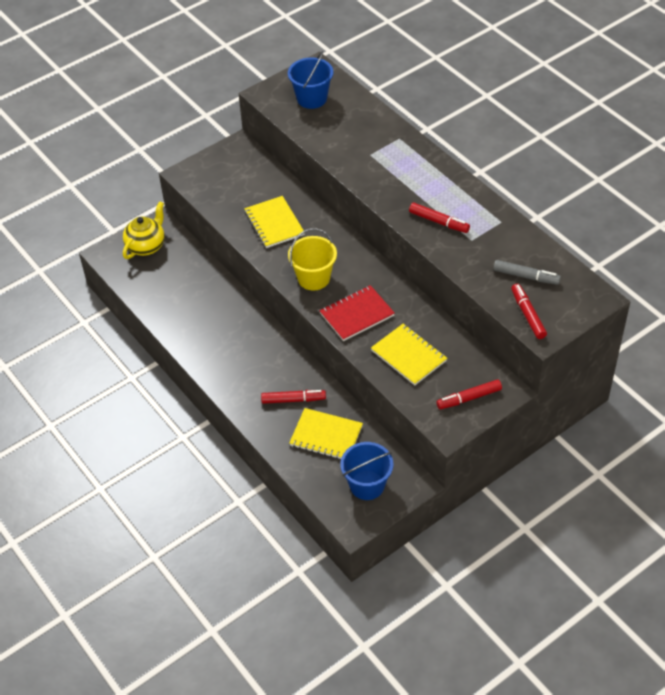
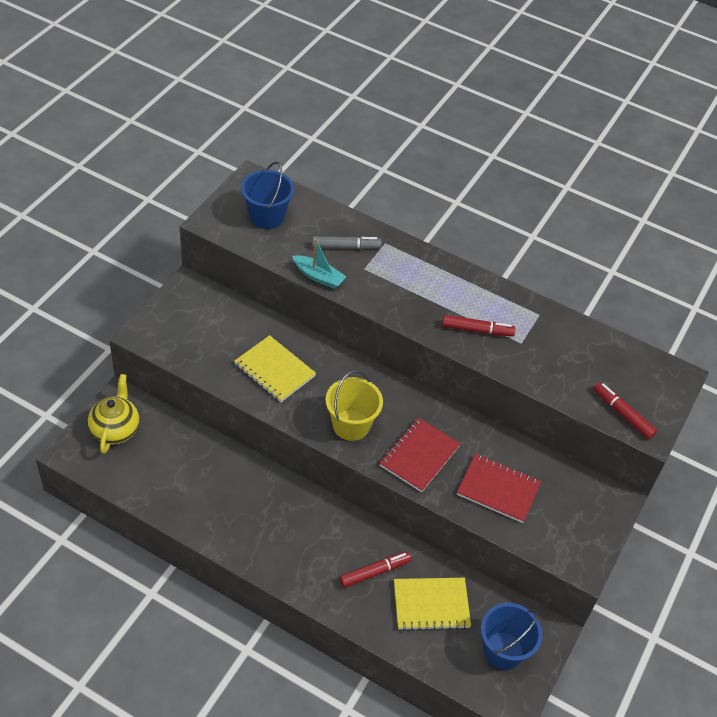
camera: 30 degrees left, 0 degrees up
yellow notebook [371,324,447,385] -> red notebook [457,454,541,523]
red marker [436,379,502,409] -> none
grey marker [493,260,561,285] -> grey marker moved to [312,236,381,250]
none -> turquoise boat [292,239,347,289]

